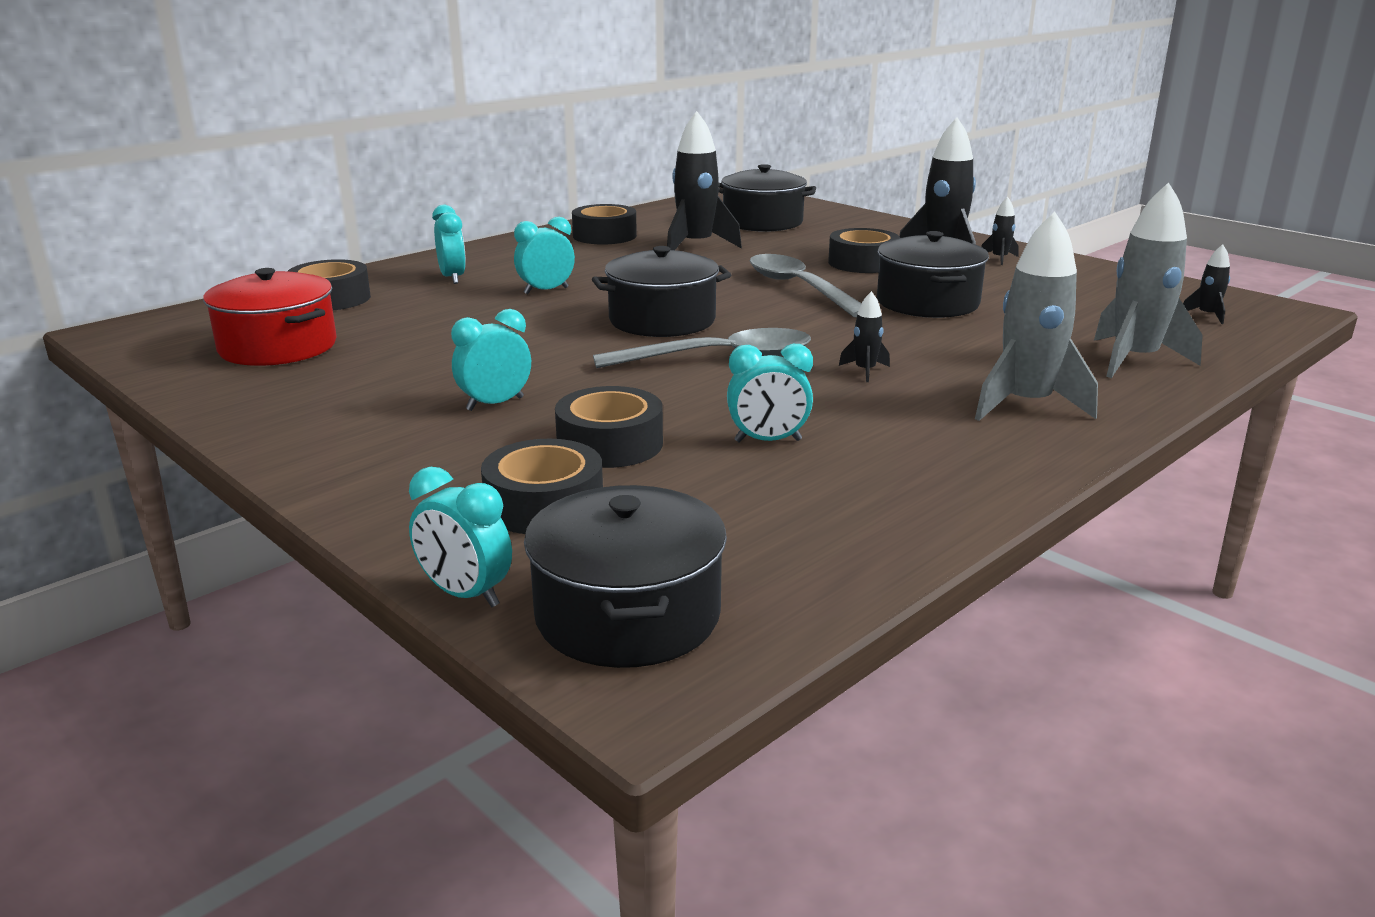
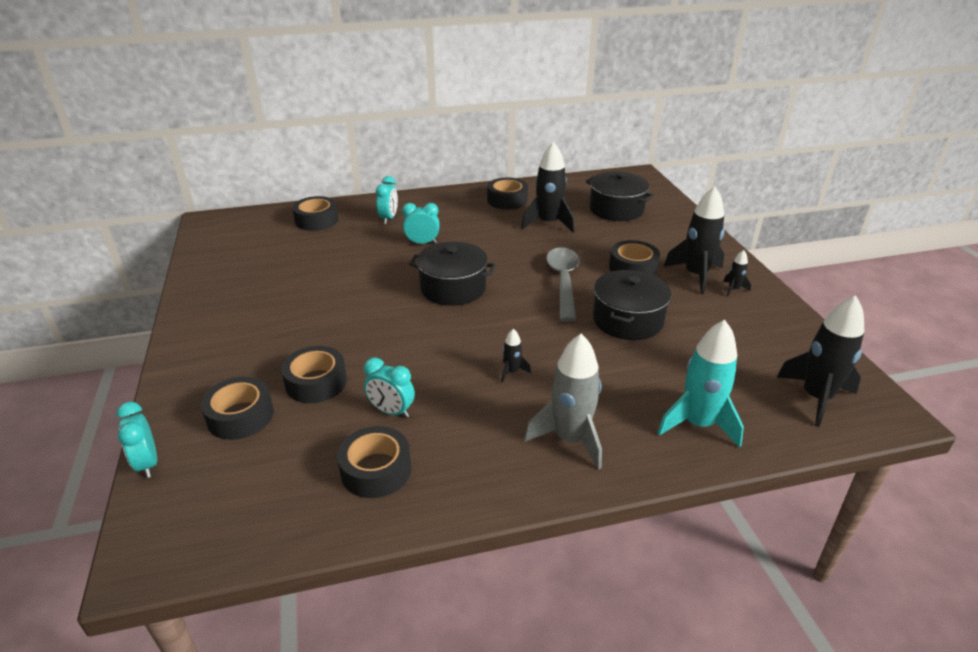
camera: 30 degrees right, 10 degrees up
red pot [203,268,337,366] -> none
turquoise clock [451,309,531,411] -> none
black pot [524,485,727,668] -> none
grey spoon [593,328,811,368] -> none
grey rocket [1094,182,1203,378] -> turquoise rocket [657,320,744,447]
black rocket [1183,244,1230,324] -> black rocket [777,295,864,427], size x2.18
none -> black tape [337,426,411,498]

